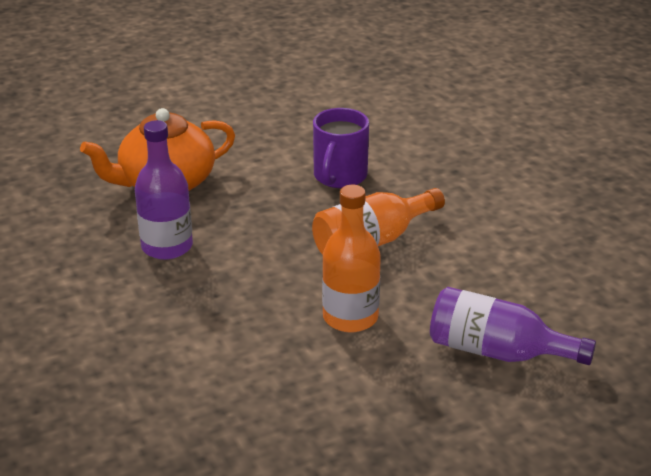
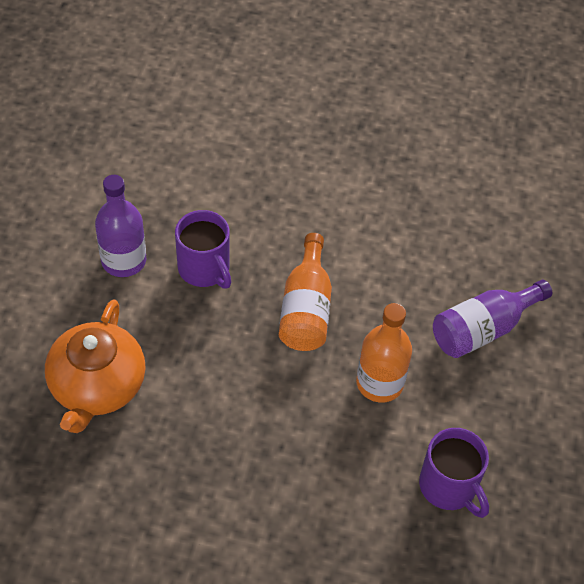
camera: 55 degrees left, 20 degrees up
purple bottle [135,120,193,260] -> purple bottle moved to [95,175,146,277]
none -> purple mug [419,428,489,518]

